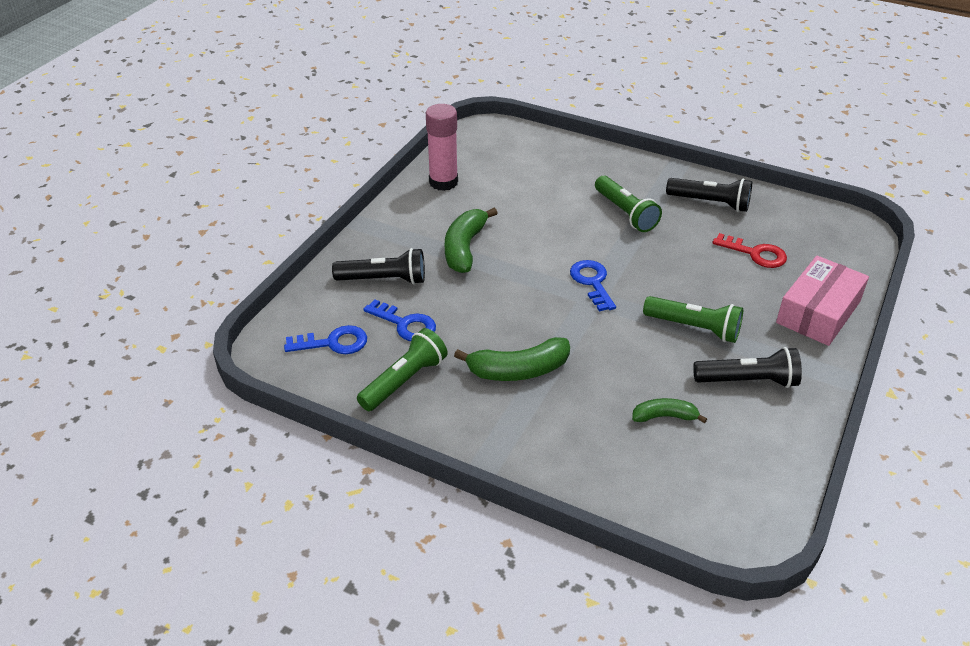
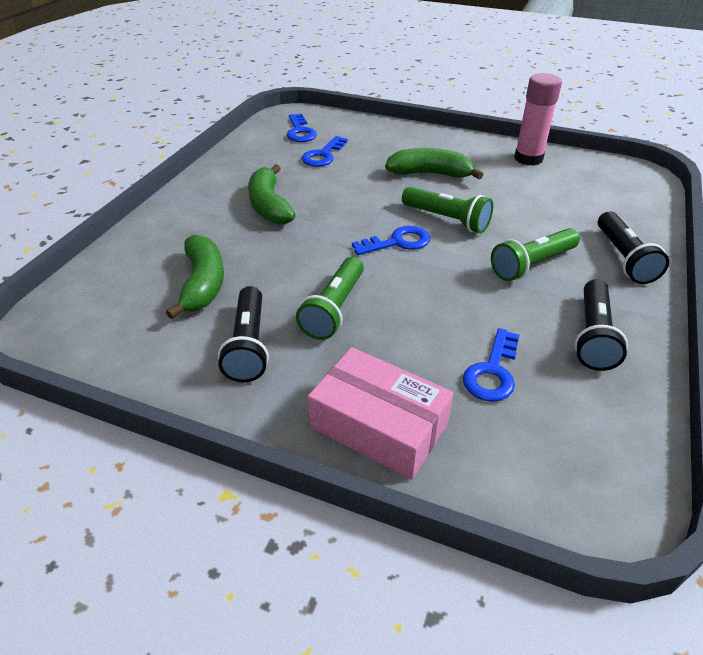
camera: 85 degrees right, 0 degrees up
black flashlight [332,248,425,285] -> black flashlight moved to [598,212,669,284]
green flashlight [357,328,448,411] -> green flashlight moved to [402,187,493,233]
green banana [632,398,707,423] -> green banana [166,235,224,319], size x1.67
red key [712,233,787,268] -> blue key [463,328,519,402]

